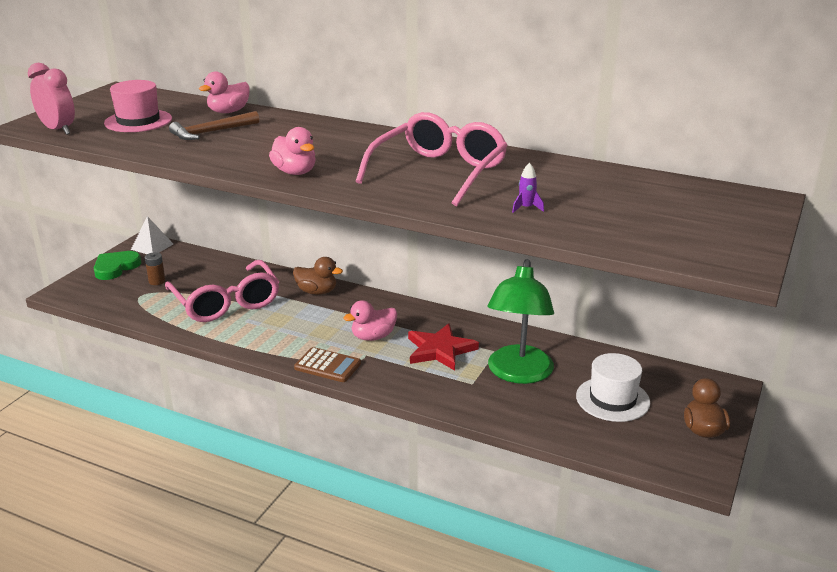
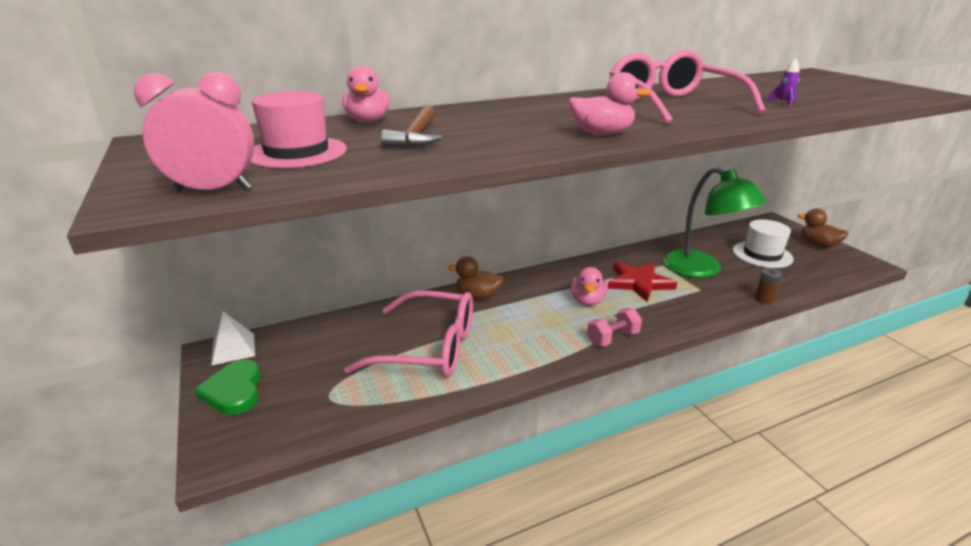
camera: 50 degrees left, 0 degrees up
brown battery [145,252,165,285] -> brown battery moved to [755,268,782,304]
brown duck [293,257,343,295] -> brown duck turned 135 degrees counterclockwise [448,256,503,300]
brown calculator [294,347,361,382] -> pink dumbbell [587,308,642,346]

